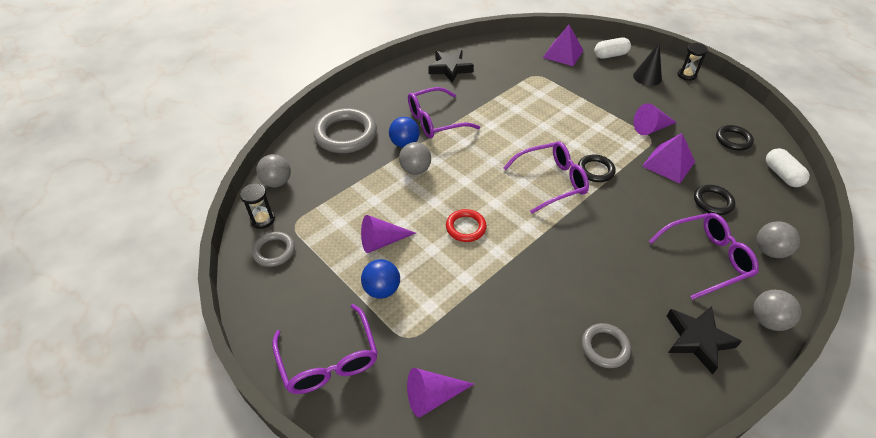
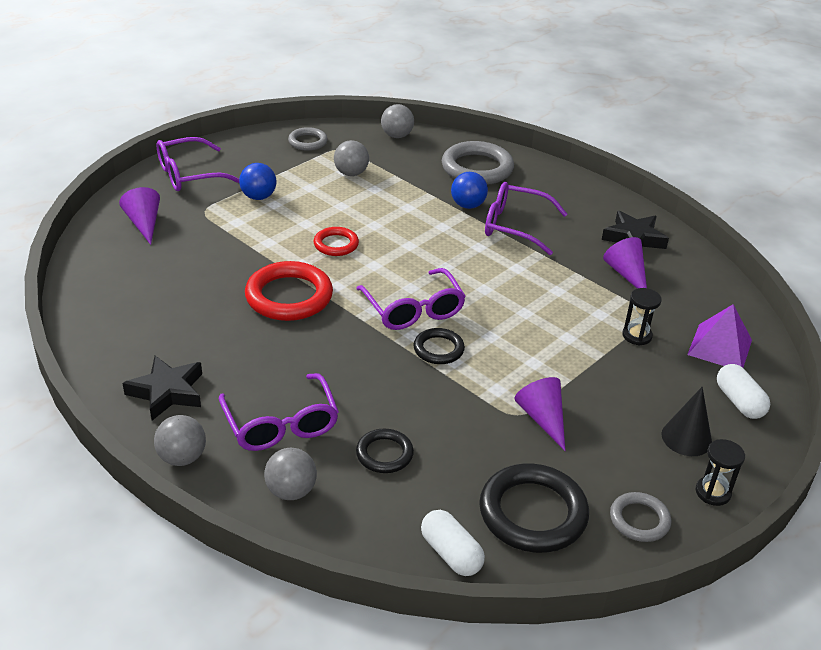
camera: 85 degrees right, 10 degrees down
black hourglass [240,184,275,229] -> black hourglass moved to [622,288,662,345]
purple cone [361,215,416,253] -> purple cone moved to [603,237,647,289]
grey ball [399,142,431,175] -> grey ball moved to [334,140,369,176]
purple glasses [408,87,480,138] -> purple glasses turned 45 degrees counterclockwise [485,182,567,255]
grey ring [582,323,631,368] -> grey ring moved to [610,492,671,542]
purple pyramid [642,133,695,184] -> none
black ring [716,125,754,150] -> black ring [479,464,589,553], size x1.80
white capsule [766,148,810,187] -> white capsule turned 75 degrees clockwise [421,510,485,576]
none -> red ring [245,261,333,321]

